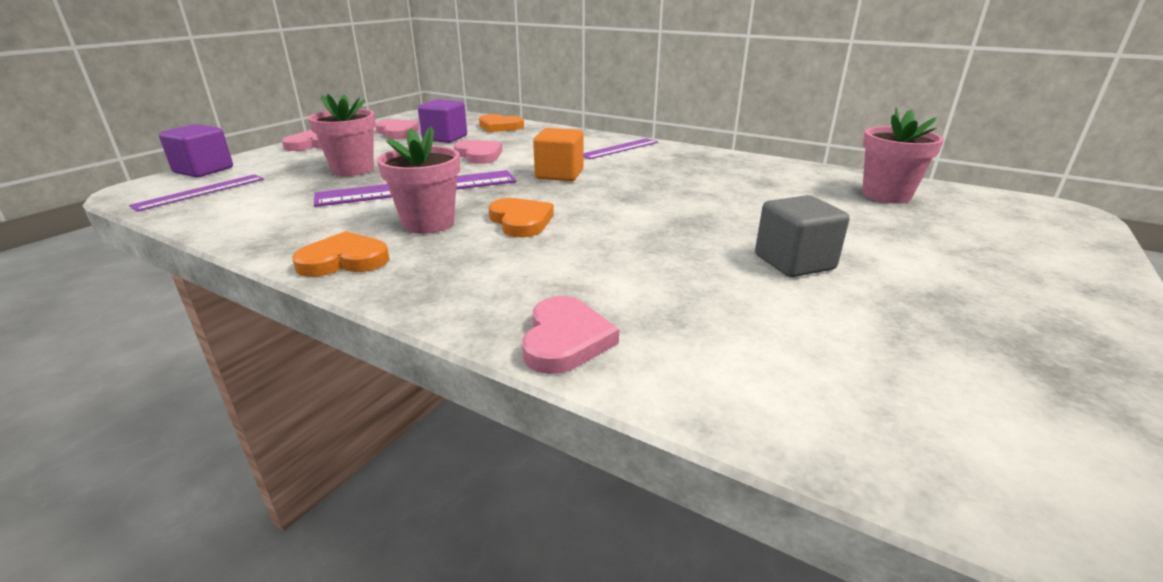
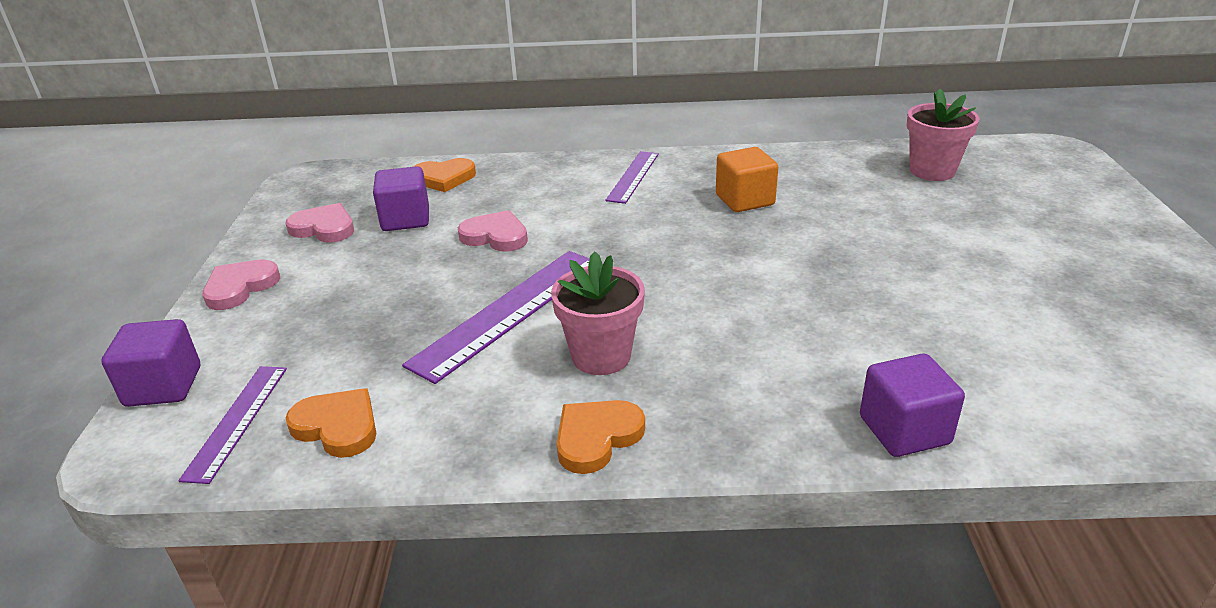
camera: 30 degrees left, 5 degrees up
pink flower pot [308,94,376,176] -> none
orange heart [489,198,554,237] -> orange heart moved to [286,388,376,458]
pink heart [522,296,619,374] -> purple cube [860,354,965,457]
orange cube [533,128,584,181] -> orange cube moved to [716,147,778,212]
grey cube [755,195,850,277] -> none

